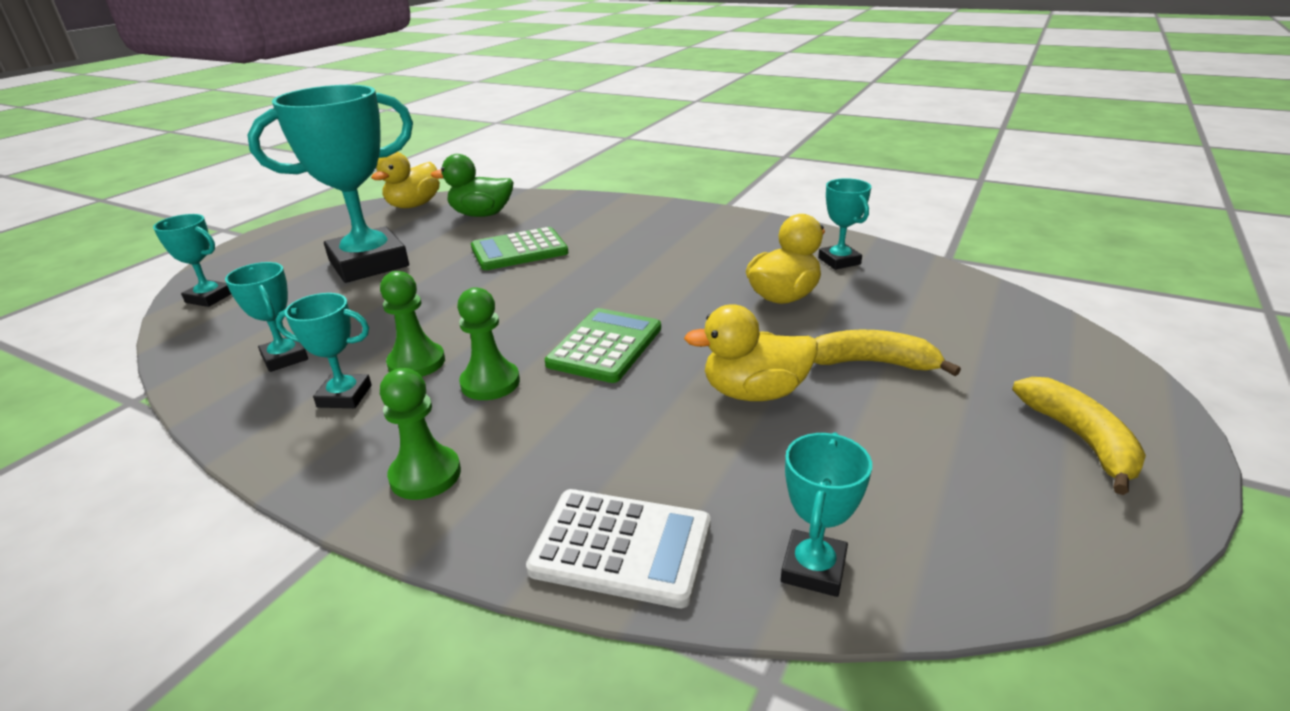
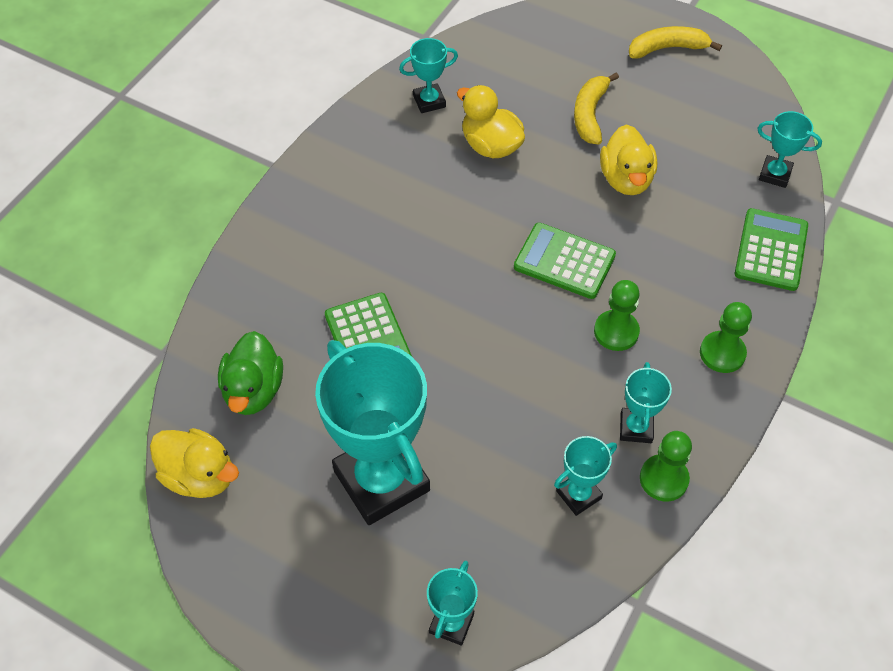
camera: 90 degrees left, 25 degrees up
green pawn [380,271,445,377] -> green pawn moved to [640,431,692,501]
white calculator [526,489,711,608] -> green calculator [735,208,808,291]

